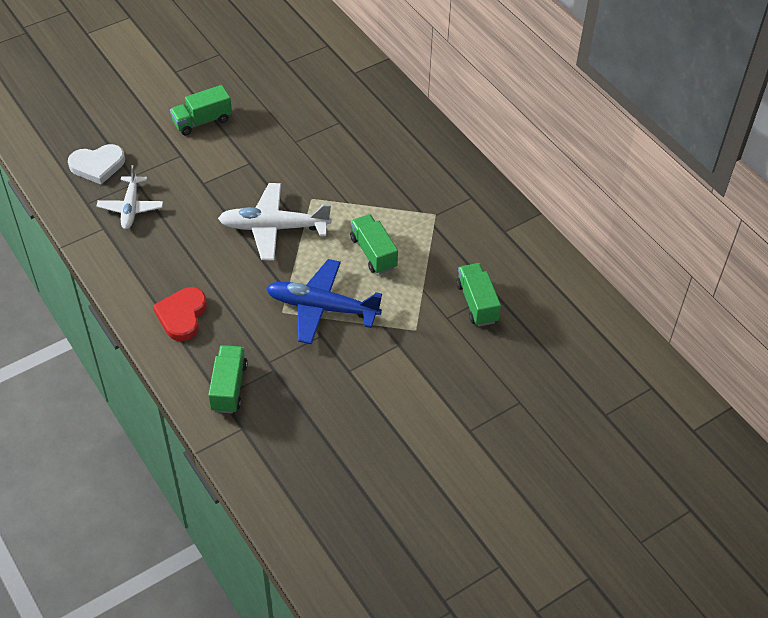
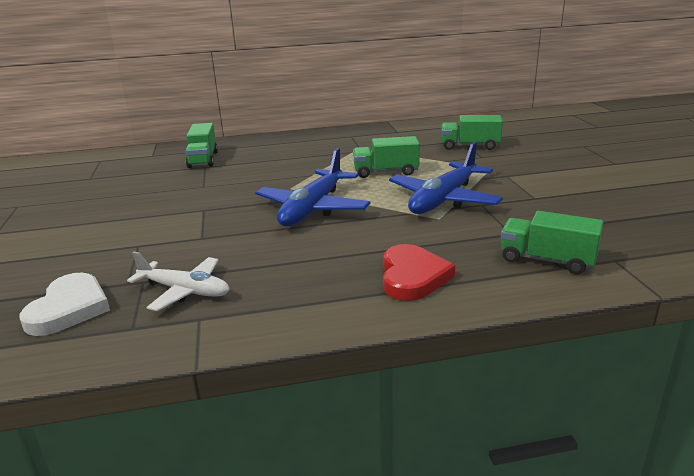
camera: 65 degrees left, 25 degrees down
red heart [153,287,207,341] -> red heart turned 120 degrees counterclockwise [383,244,455,301]
green truck [170,85,232,136] -> green truck moved to [185,123,218,168]
white plane [218,183,331,261] -> blue plane [255,148,370,226]

